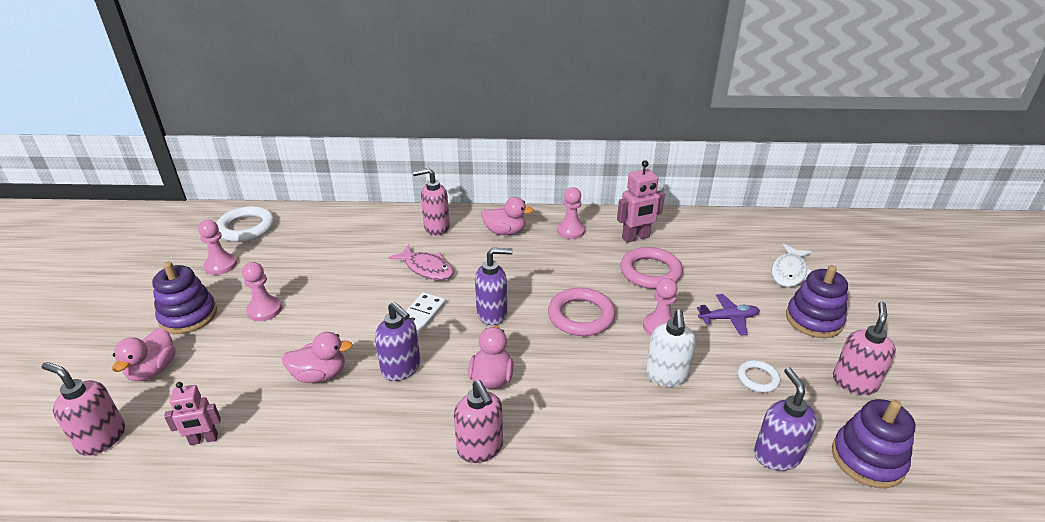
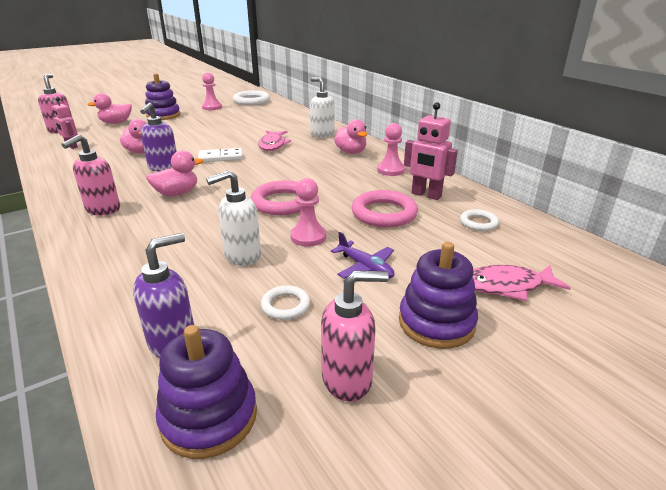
camera: 55 degrees right, 5 degrees down
pink pawn [242,262,282,321] -> none
pink soap dispenser [413,168,450,236] -> white soap dispenser [310,77,335,138]
purple soap dispenser [475,248,513,325] -> none
white fish [771,244,812,287] -> pink fish [473,265,571,301]
none -> white ring [460,209,499,231]

